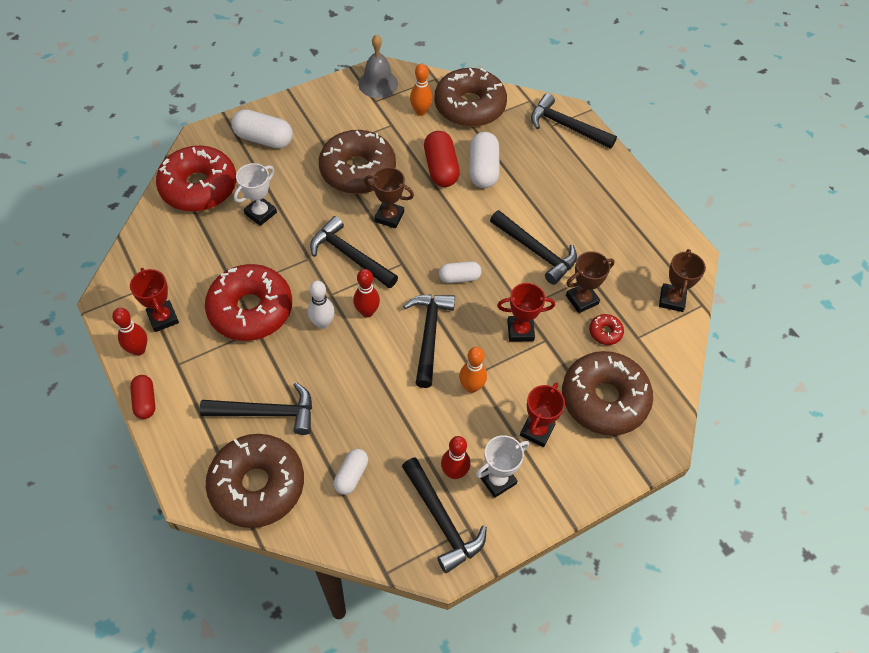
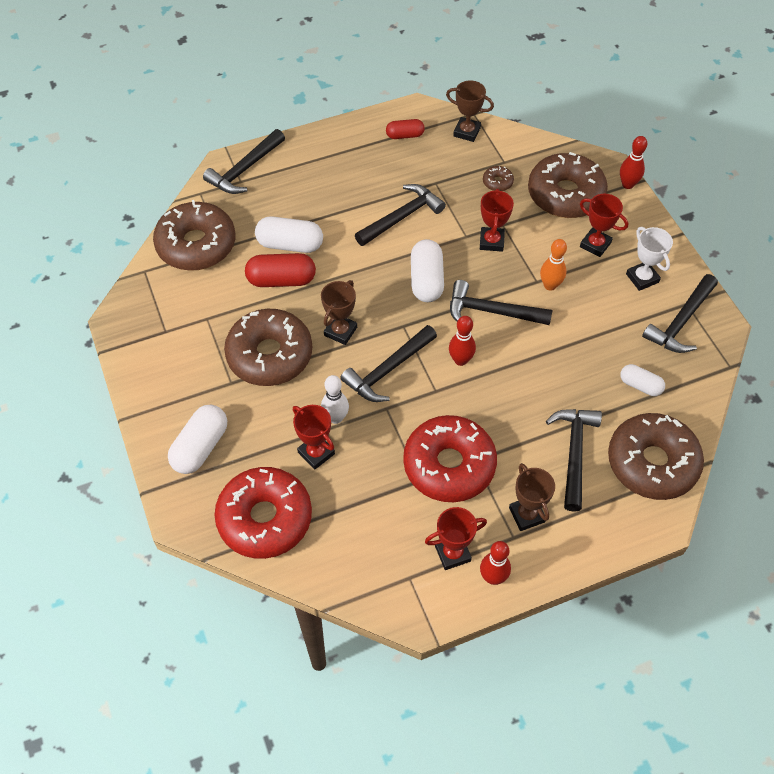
camera: 80 degrees left, 0 degrees up
red capsule [130,375,155,419] -> red capsule moved to [386,119,425,139]
white trophy [234,163,277,226] -> red trophy [293,405,335,470]
white bowling pin [308,281,335,329] -> white bowling pin moved to [321,375,349,424]
grey bell [358,34,398,98] -> none
black hammer [402,457,487,573] -> black hammer turned 150 degrees clockwise [642,274,718,353]
orange bowling pin [410,64,433,116] -> none
white capsule [439,261,482,283] -> white capsule [411,239,444,302], size x1.63
red bowling pin [441,436,471,479] -> red bowling pin moved to [620,136,647,189]
brown trophy [566,251,615,313] -> brown trophy moved to [509,463,555,531]
red donut [589,314,624,345] -> brown donut [483,166,514,191]

